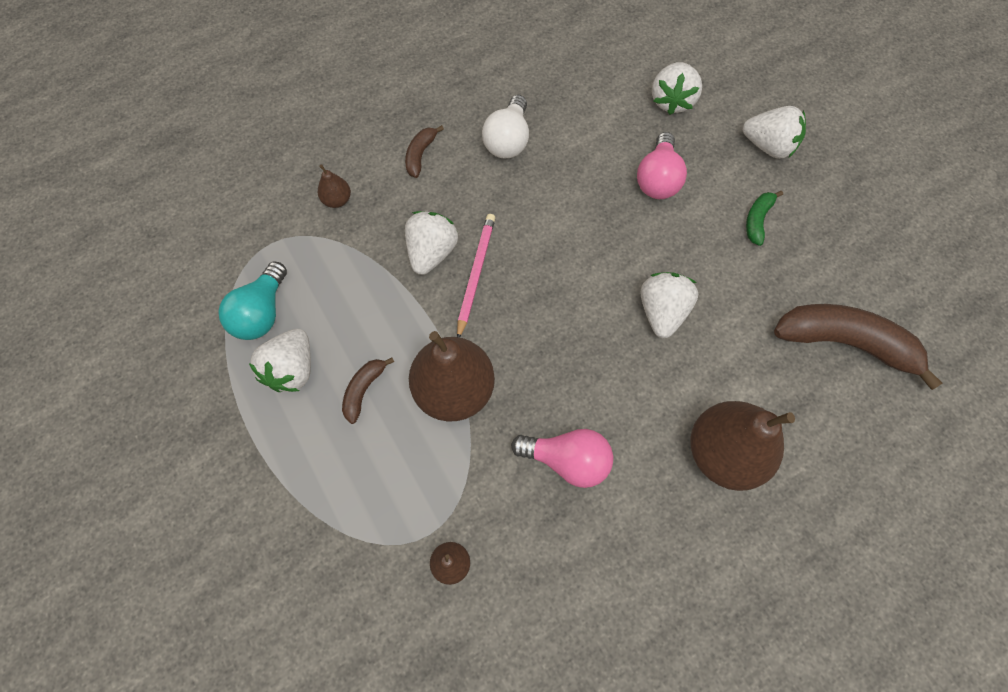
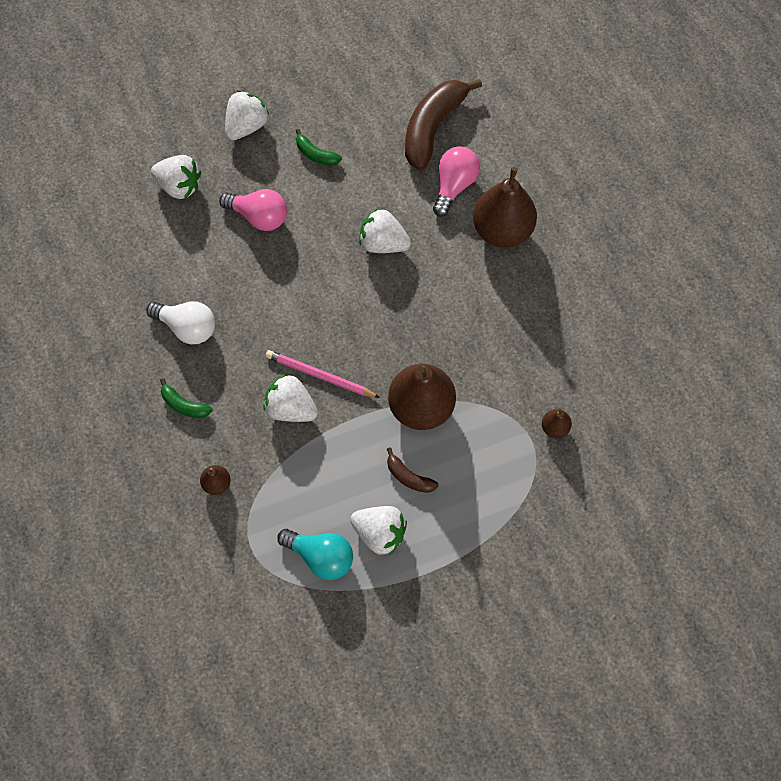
camera: 80 degrees left, 0 degrees up
brown banana [405,125,444,178] -> green banana [160,378,213,418]
pink light bulb [511,429,613,488] -> pink light bulb moved to [433,146,480,217]

